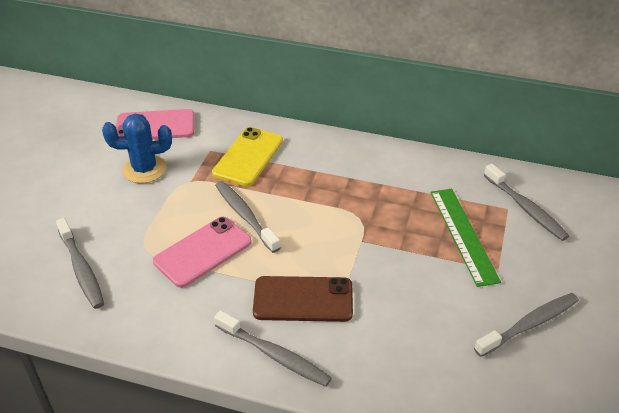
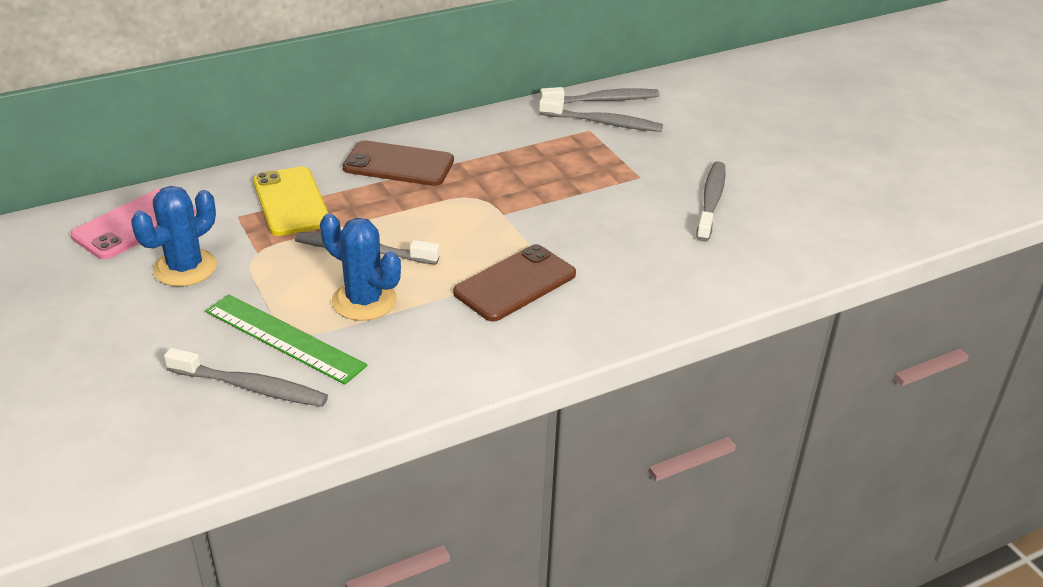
camera: 45 degrees left, 5 degrees down
pink phone [153,217,252,288] -> blue cactus [320,213,401,321]
grey toothbrush [214,310,332,387] -> grey toothbrush moved to [540,87,659,104]
green ruler [431,189,501,287] -> green ruler moved to [205,294,368,385]
none -> brown phone [343,140,454,186]

